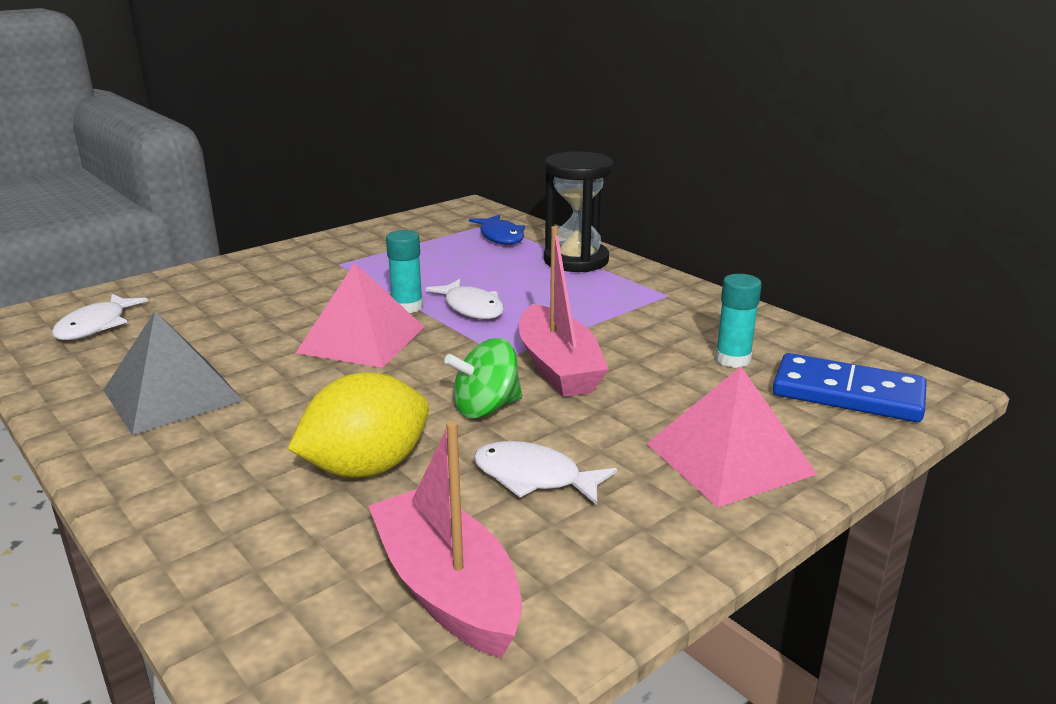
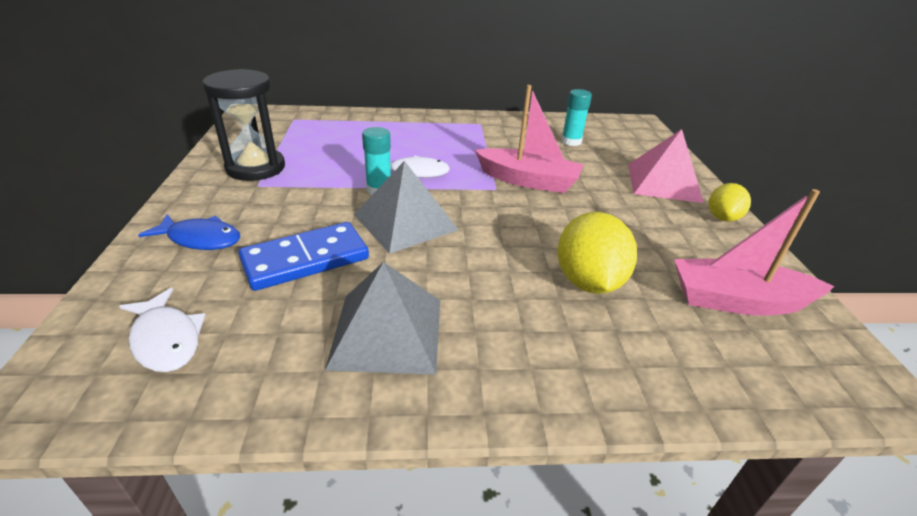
camera: 55 degrees left, 10 degrees up
pink pyramid [296,263,425,368] -> grey pyramid [354,161,459,254]
green spinning top [444,338,522,419] -> none
blue fish [469,215,525,245] -> blue fish moved to [138,214,241,250]
white fish [474,441,617,505] -> none
black hourglass [544,151,613,272] -> black hourglass moved to [202,69,285,181]
blue domino [773,353,927,422] -> blue domino moved to [238,222,369,291]
none -> yellow lemon [709,183,751,222]

